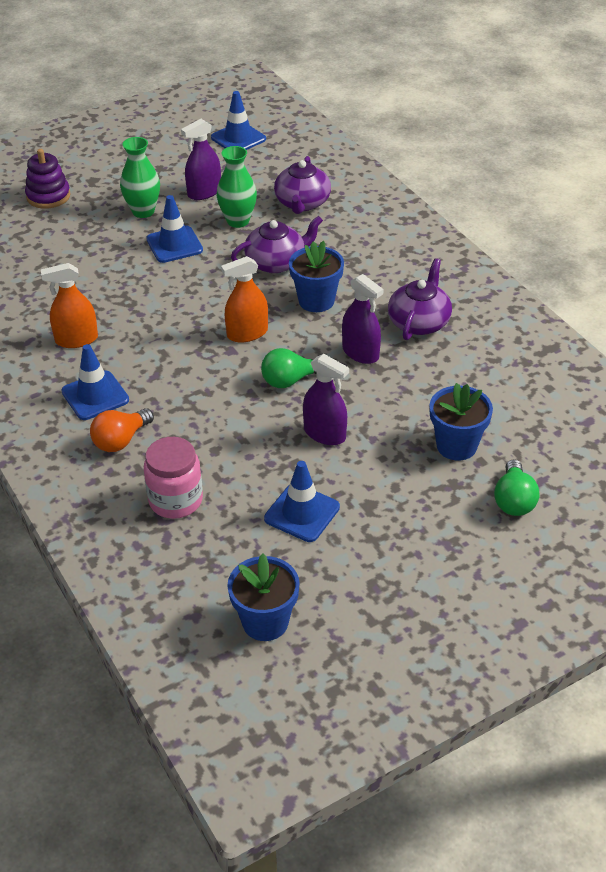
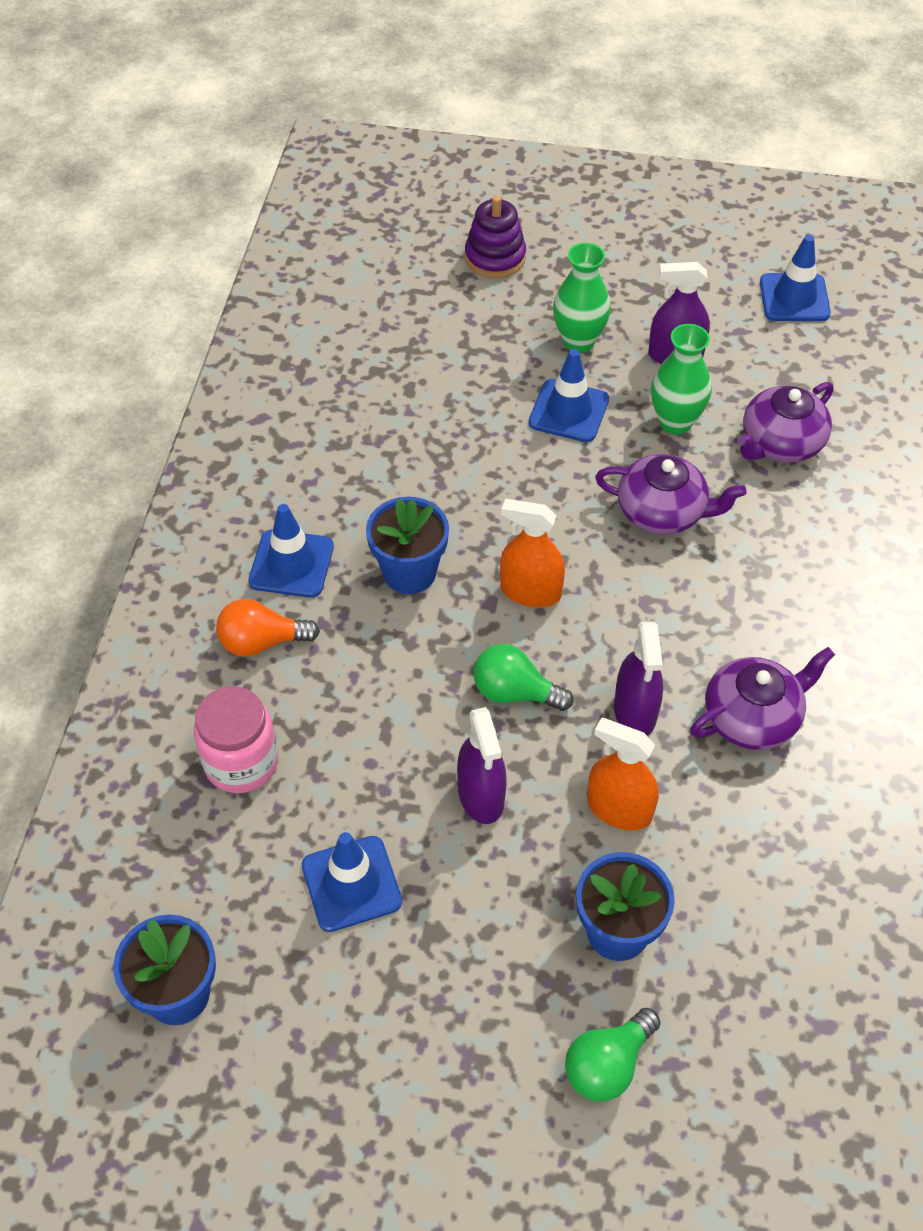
camera: 40 degrees right, 10 degrees up
orange spray bottle [41,263,98,348] -> orange spray bottle moved to [587,718,659,831]
blue flower pot [289,241,344,312] -> blue flower pot moved to [366,497,449,594]

